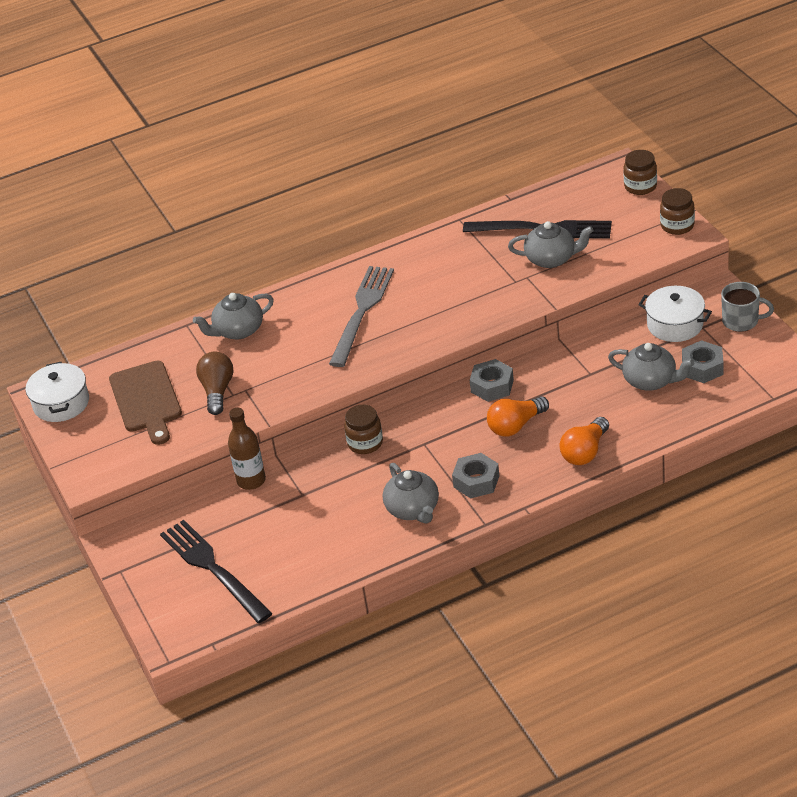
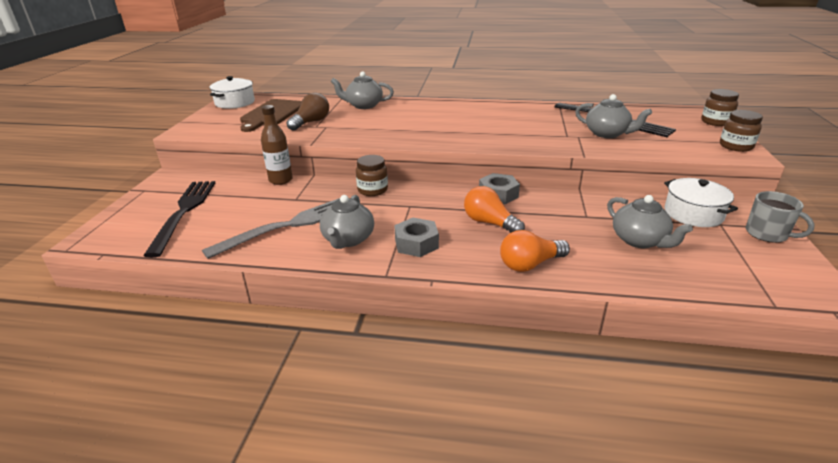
camera: 30 degrees right, 10 degrees down
grey fork [329,266,394,367] -> grey fork moved to [202,198,340,259]
orange light bulb [487,396,549,436] -> orange light bulb turned 45 degrees clockwise [464,186,525,233]
grey nut [682,340,724,383] -> none

